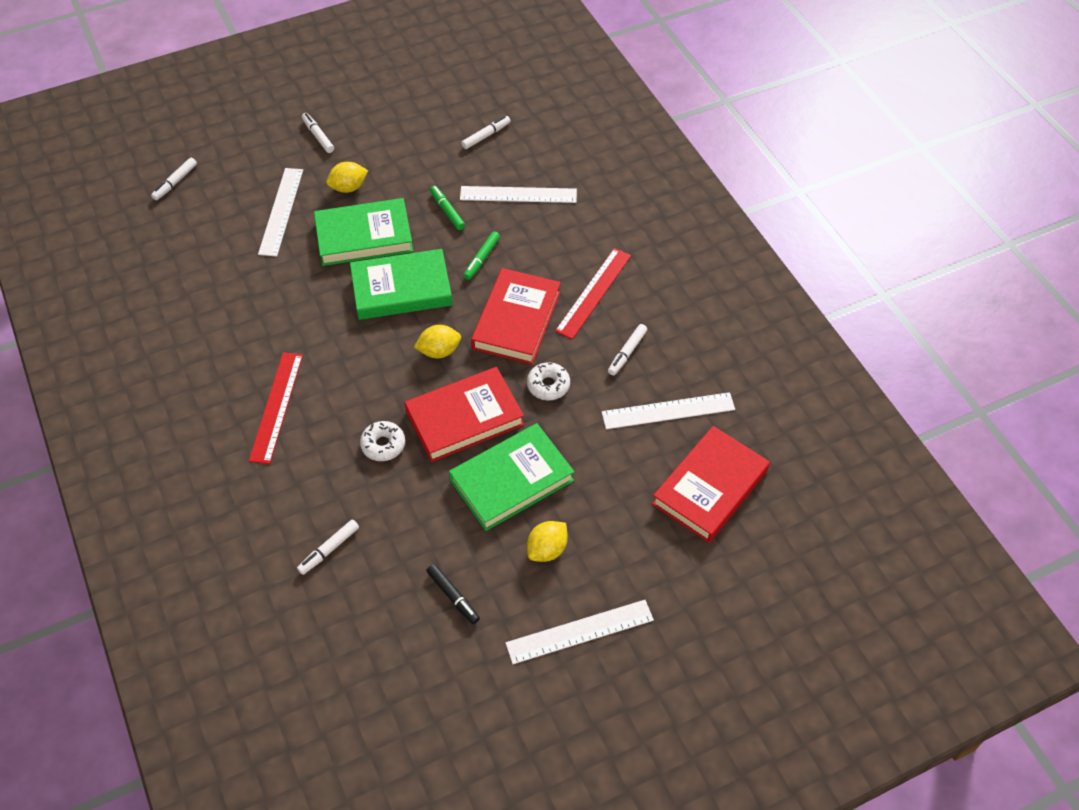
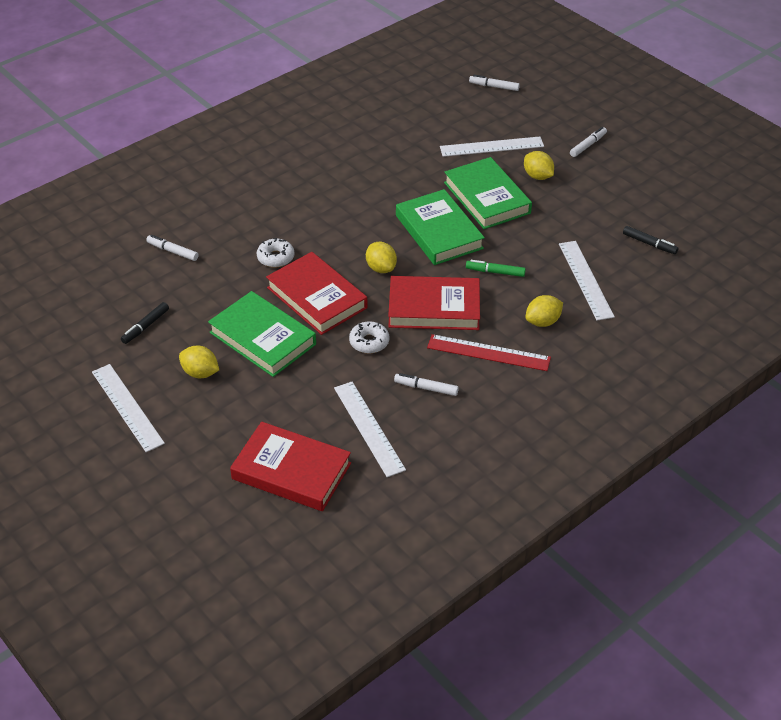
camera: 75 degrees right, 10 degrees down
red ruler [249,352,303,464] -> none
green marker [430,186,465,230] -> none
white marker [461,116,510,149] -> black marker [623,226,678,254]
none -> yellow lemon [525,295,563,327]

